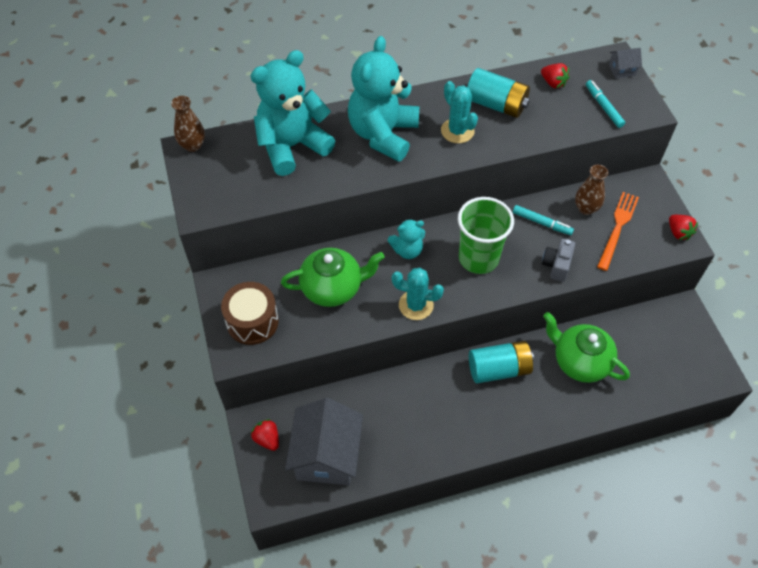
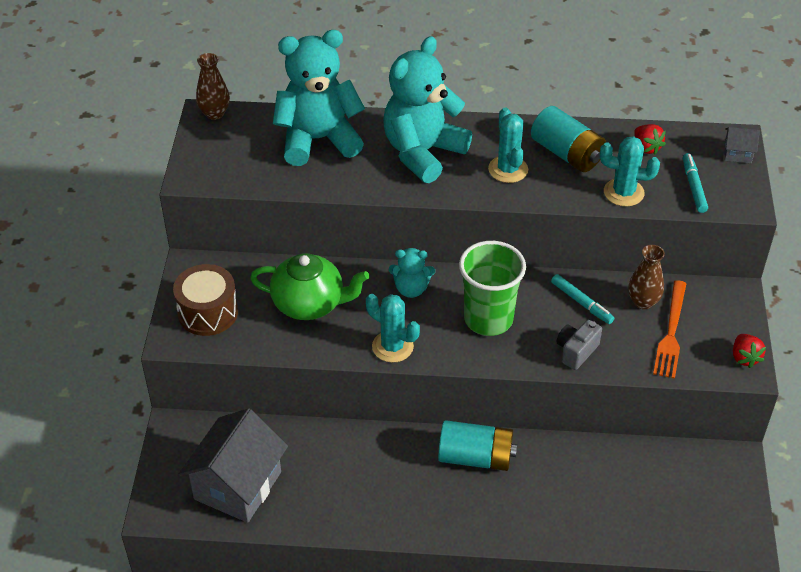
camera: 20 degrees right, 10 degrees down
red strawberry [251,419,279,451] -> none
green teapot [543,312,630,383] -> none
orange fork [597,192,639,271] -> orange fork turned 150 degrees clockwise [653,280,687,379]
none -> turquoise cactus [600,136,660,206]

